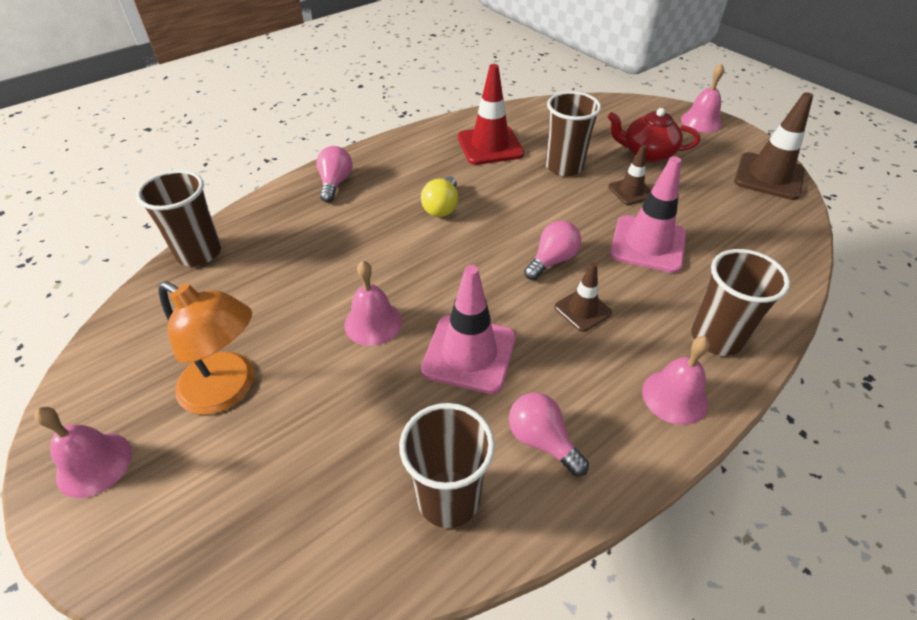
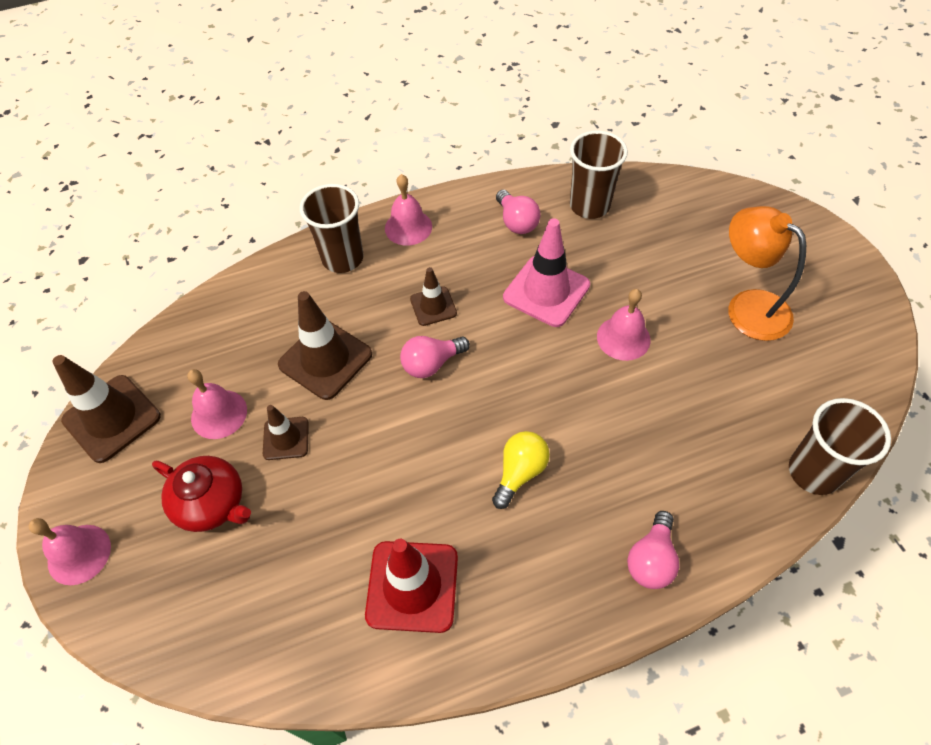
camera: 160 degrees left, 10 degrees up
pink bell [34,407,132,498] -> pink bell moved to [187,369,247,439]
brown cup [546,91,601,176] -> none
pink traffic cone [610,156,686,273] -> brown traffic cone [278,291,372,400]

